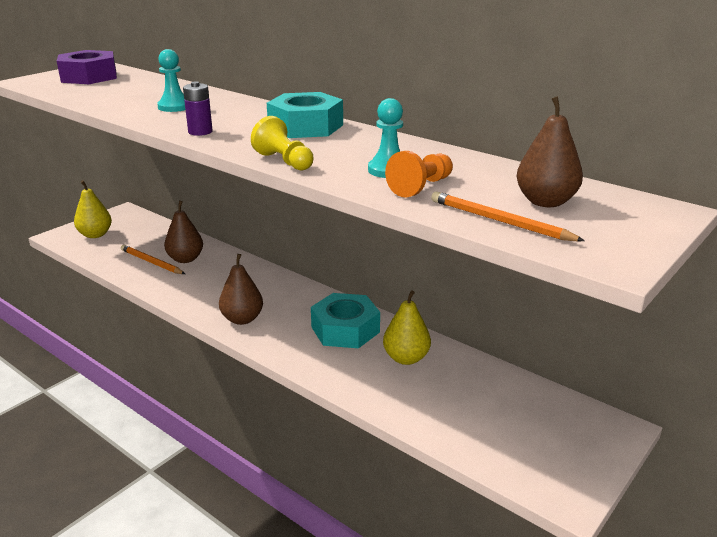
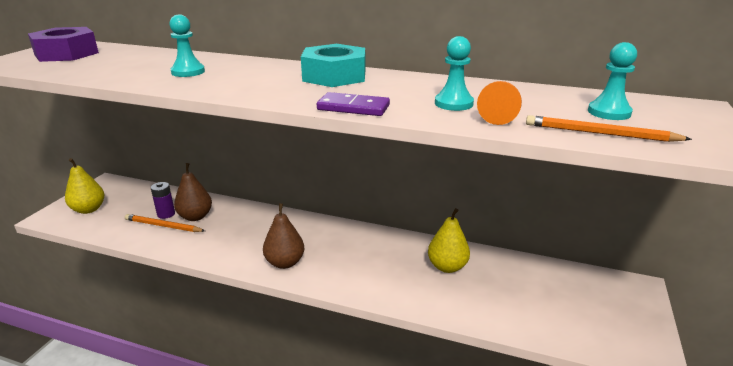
camera: 20 degrees left, 0 degrees up
purple battery [183,82,213,136] -> purple battery moved to [151,182,175,219]
yellow pawn [251,116,313,170] -> purple domino [317,92,390,116]
turquoise nut [311,293,380,348] -> none
brown pear [516,96,583,207] -> turquoise pawn [588,42,637,120]

